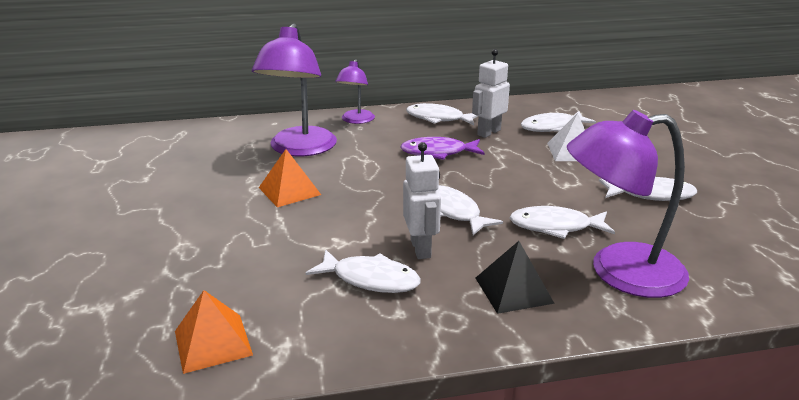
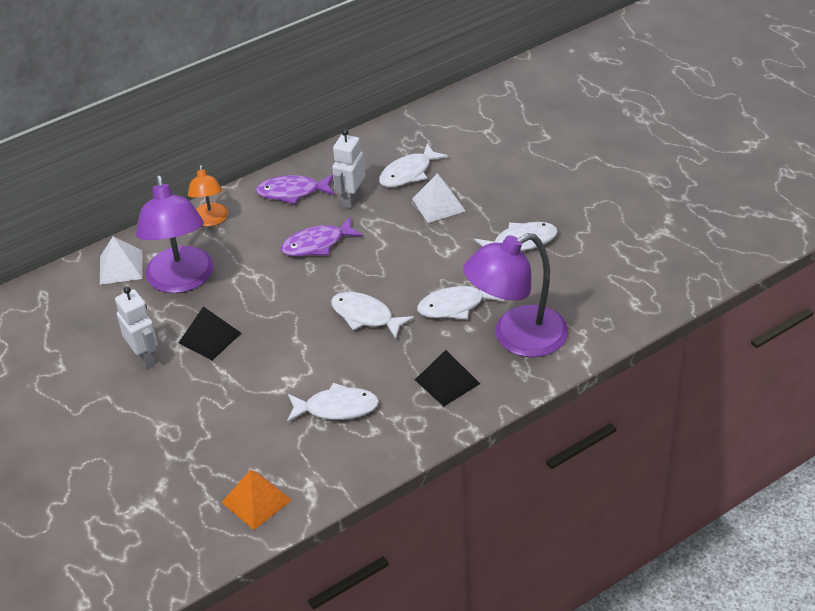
camera: 20 degrees left, 15 degrees up
orange pyramid [259,149,321,207] -> black pyramid [179,306,241,361]
purple lamp [335,59,375,124] -> orange lamp [188,165,228,227]
white robot [403,142,441,259] -> white robot moved to [115,287,158,368]
white fish [406,103,478,125] -> purple fish [256,174,334,204]
none -> white pyramid [100,236,143,285]

